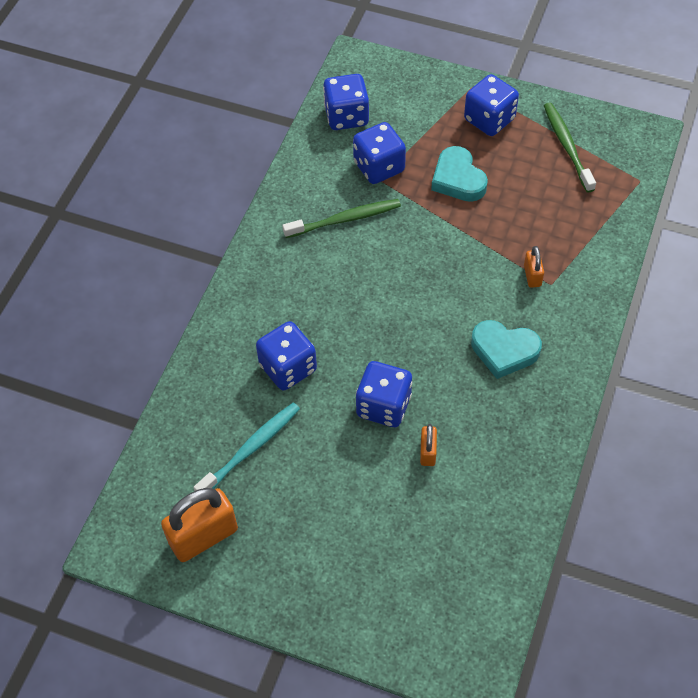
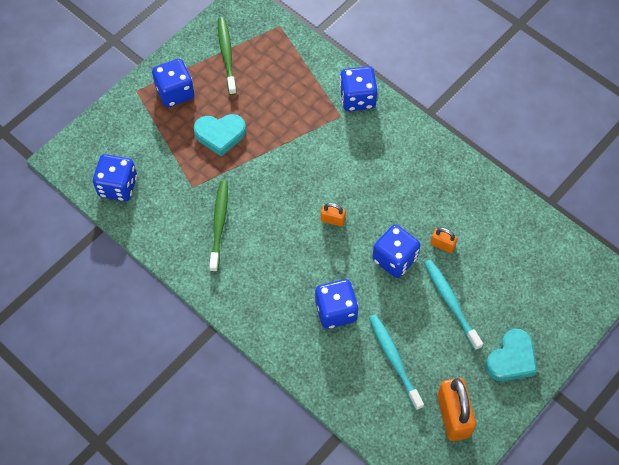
camera: 70 degrees left, 5 degrees up
blue dice [353,122,406,184] -> blue dice moved to [340,66,378,111]
turquoise heart [471,320,542,379] -> turquoise heart moved to [486,329,537,381]
orange padlock [524,246,544,288] -> orange padlock moved to [321,203,346,227]
green toothbrush [544,102,596,193] -> green toothbrush turned 75 degrees clockwise [218,17,237,95]
none -> turquoise toothbrush [424,260,483,350]

